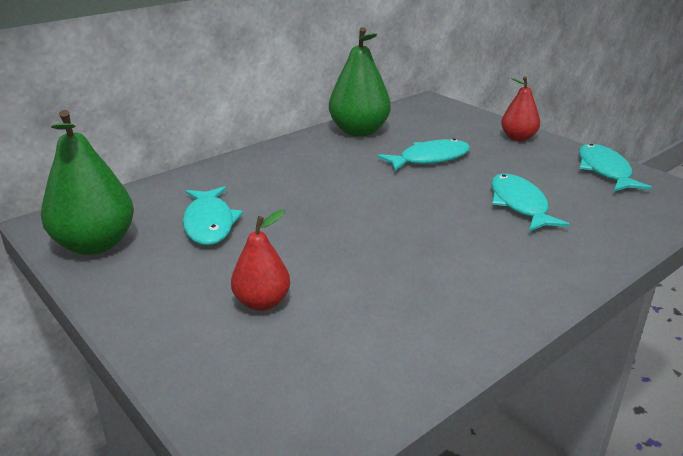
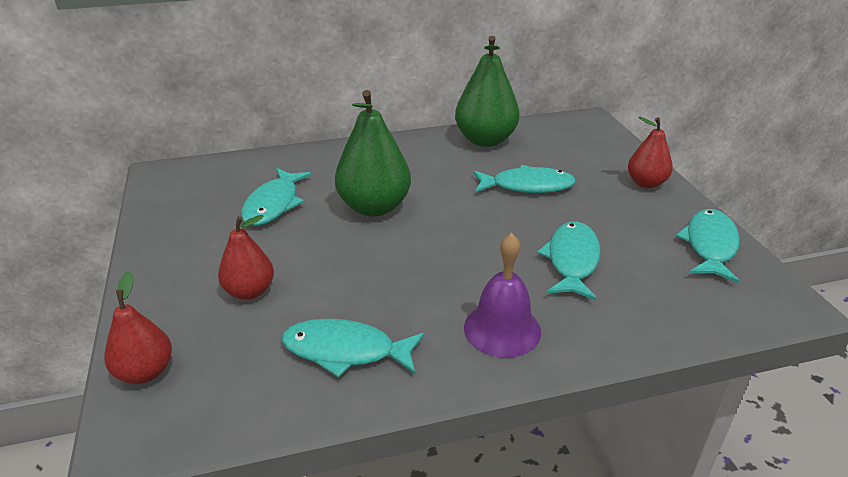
camera: 25 degrees right, 5 degrees up
green pear [41,110,134,255] -> green pear moved to [335,90,411,216]
none -> red pear [104,271,172,384]
none -> turquoise fish [282,319,424,378]
none -> purple bell [464,233,541,358]

